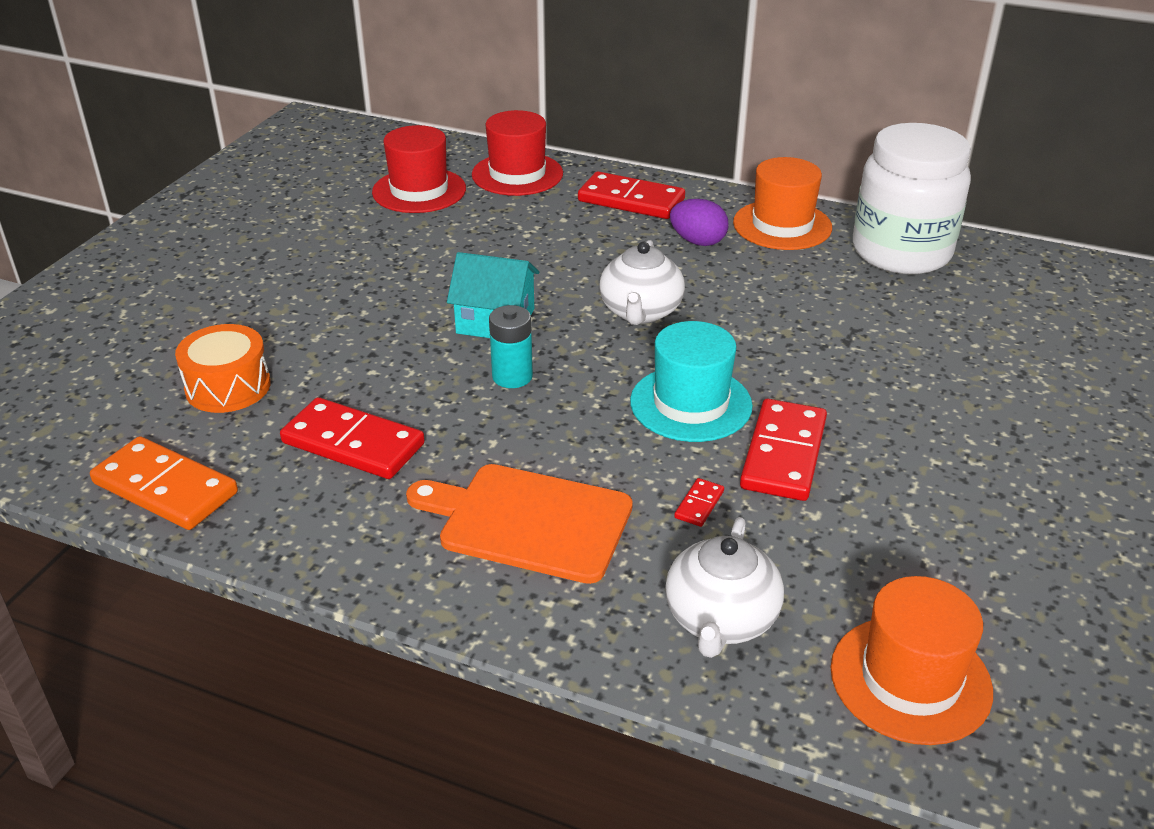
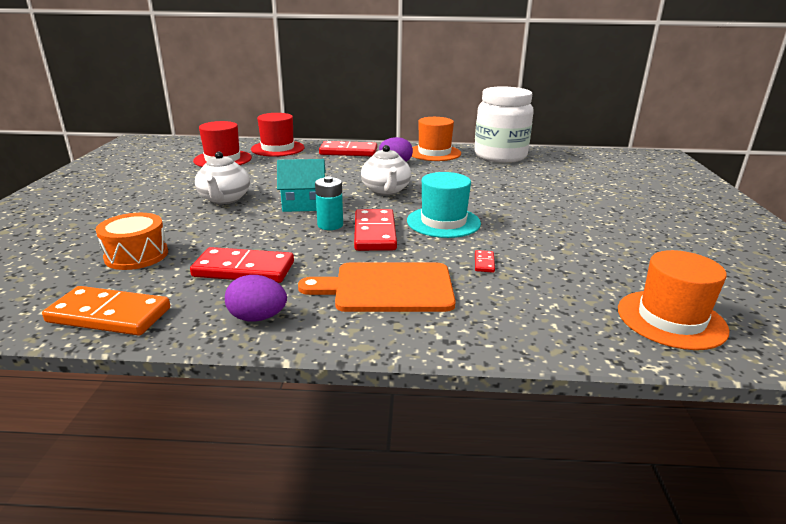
camera: 20 degrees left, 10 degrees down
white teapot [665,517,784,658] -> white teapot moved to [195,151,250,204]
red domino [740,399,827,501] -> red domino moved to [354,209,397,251]
none -> purple egg [225,275,287,322]

